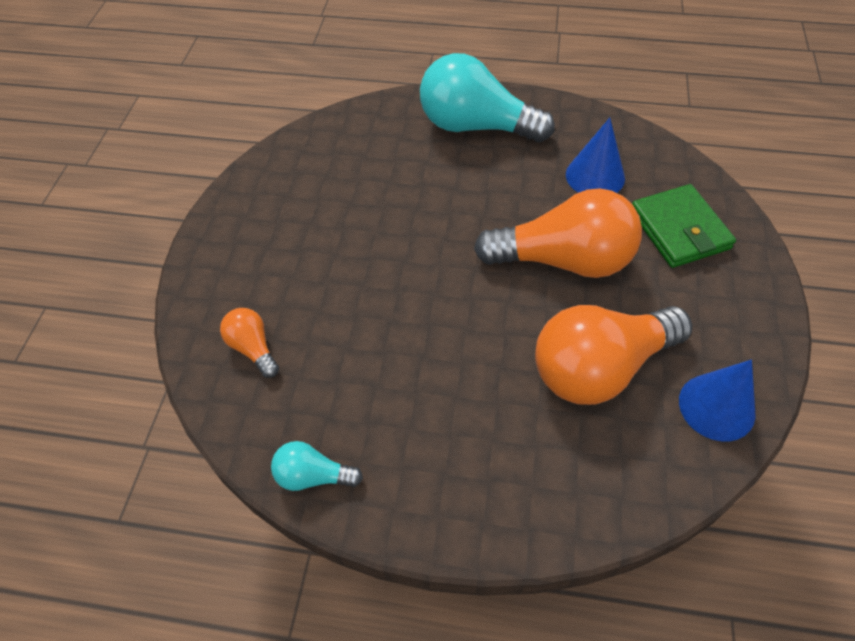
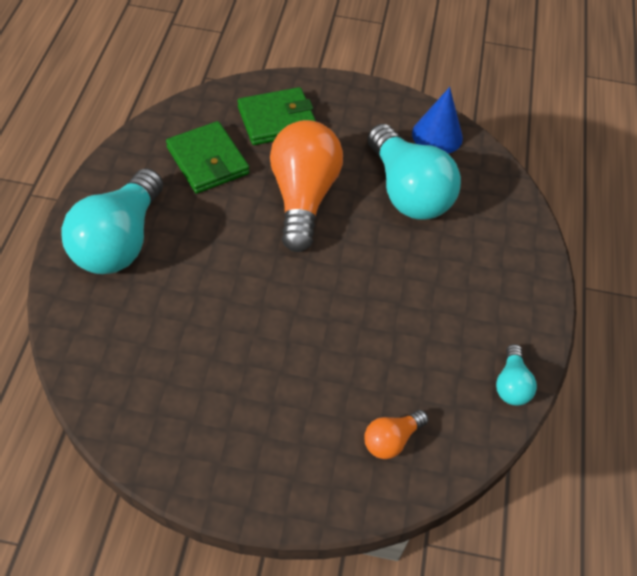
camera: 95 degrees left, 0 degrees up
orange light bulb [535,305,692,405] -> turquoise light bulb [367,124,461,219]
blue cone [566,118,625,193] -> green wallet [166,121,249,194]

